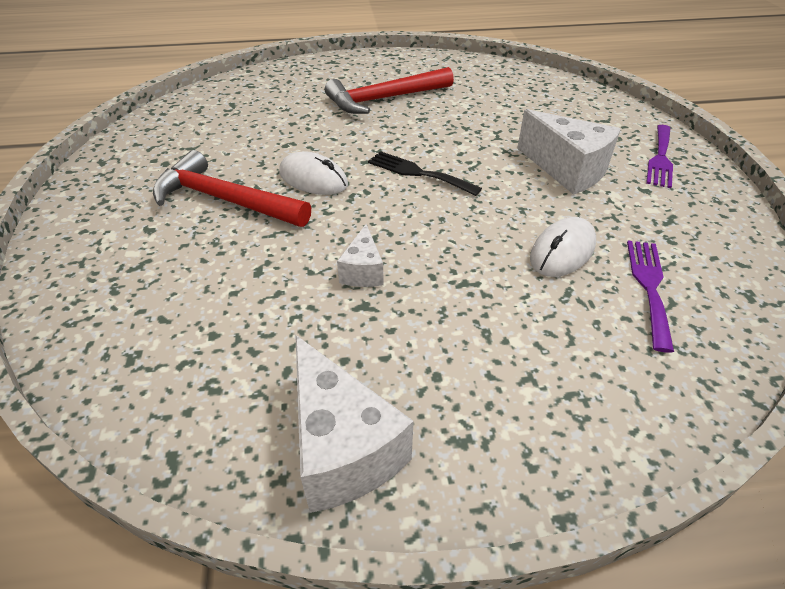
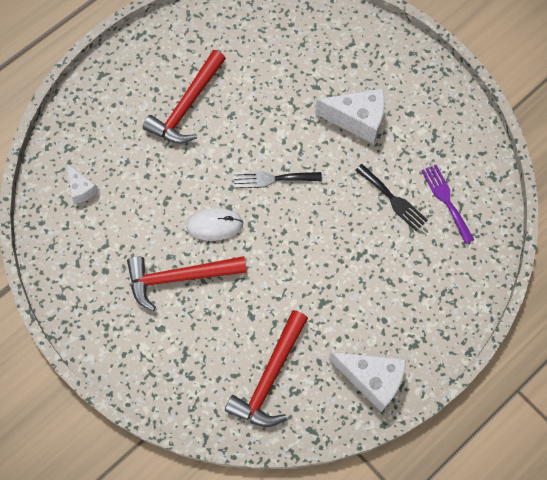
camera: 35 degrees left, 25 degrees up
white cheese [337,224,384,287] -> white cheese moved to [67,164,98,204]
white mouse [530,217,596,277] -> black fork [355,164,428,231]
purple fork [646,125,673,188] -> none
none -> red hammer [225,310,308,427]

